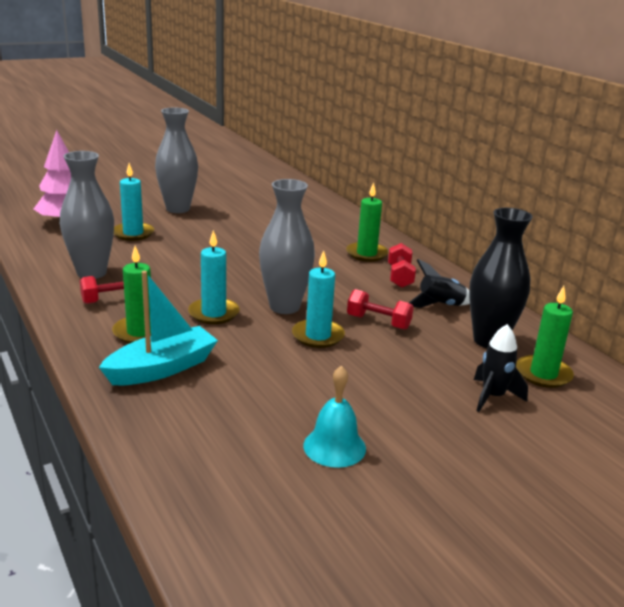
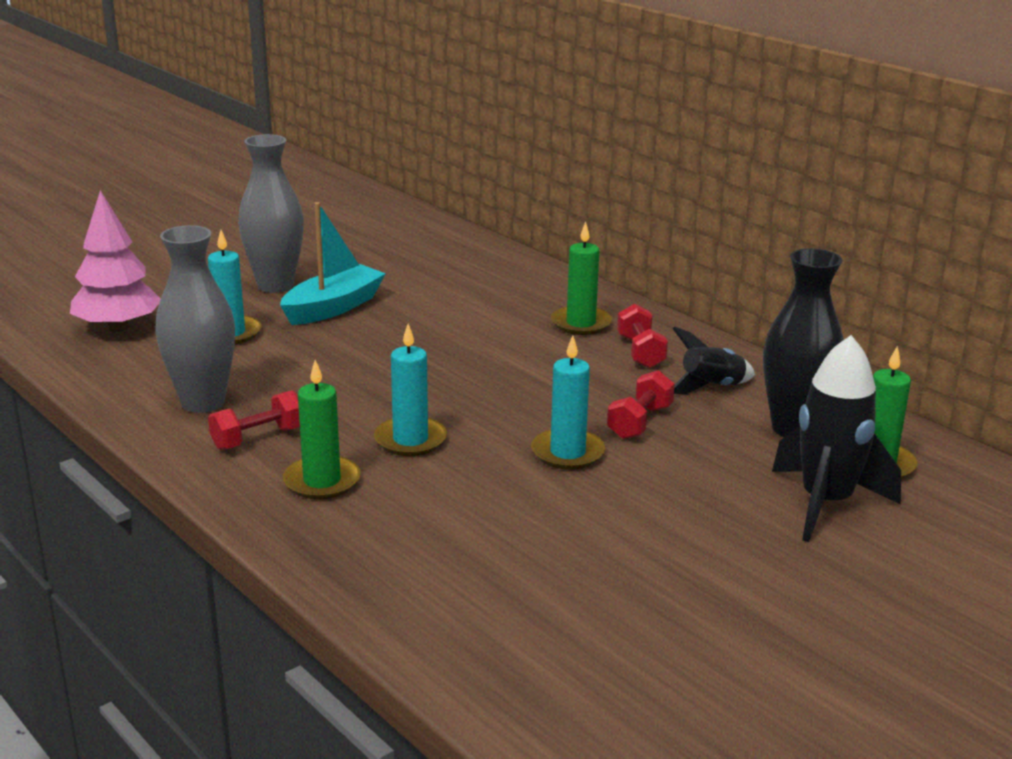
camera: 10 degrees left, 0 degrees up
turquoise boat [99,271,218,385] -> turquoise boat moved to [280,202,386,325]
grey vase [259,179,315,314] -> none
turquoise bell [303,365,366,468] -> none
red dumbbell [347,289,414,330] -> red dumbbell turned 75 degrees counterclockwise [607,370,675,439]
black rocket [474,324,528,412] -> black rocket [772,335,901,542], size x1.69

